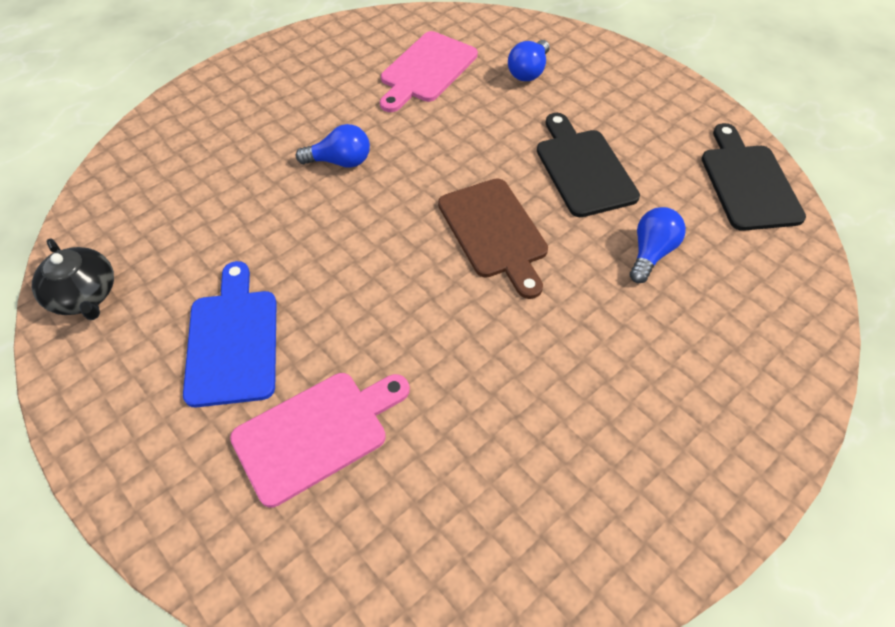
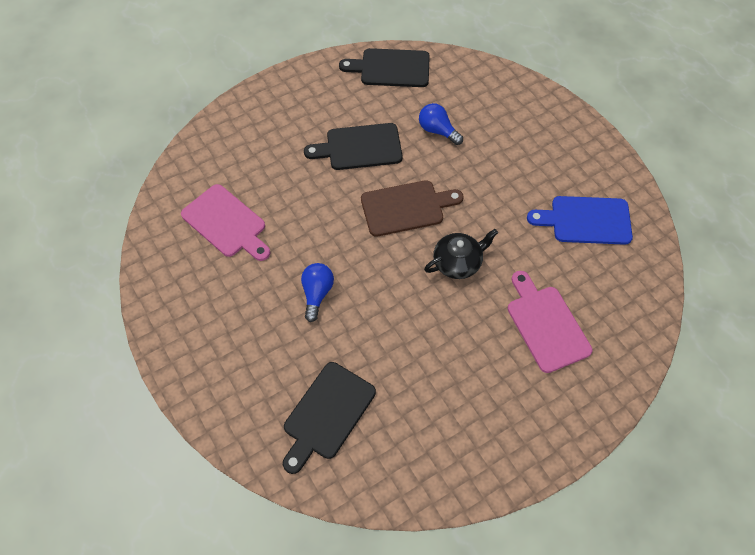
camera: 80 degrees left, 5 degrees up
black teapot [32,238,114,320] -> black teapot moved to [424,229,498,279]
blue cutting board [183,261,277,407] -> blue cutting board moved to [527,196,633,245]
blue light bulb [508,40,550,81] -> none
none -> black cutting board [283,362,376,474]

